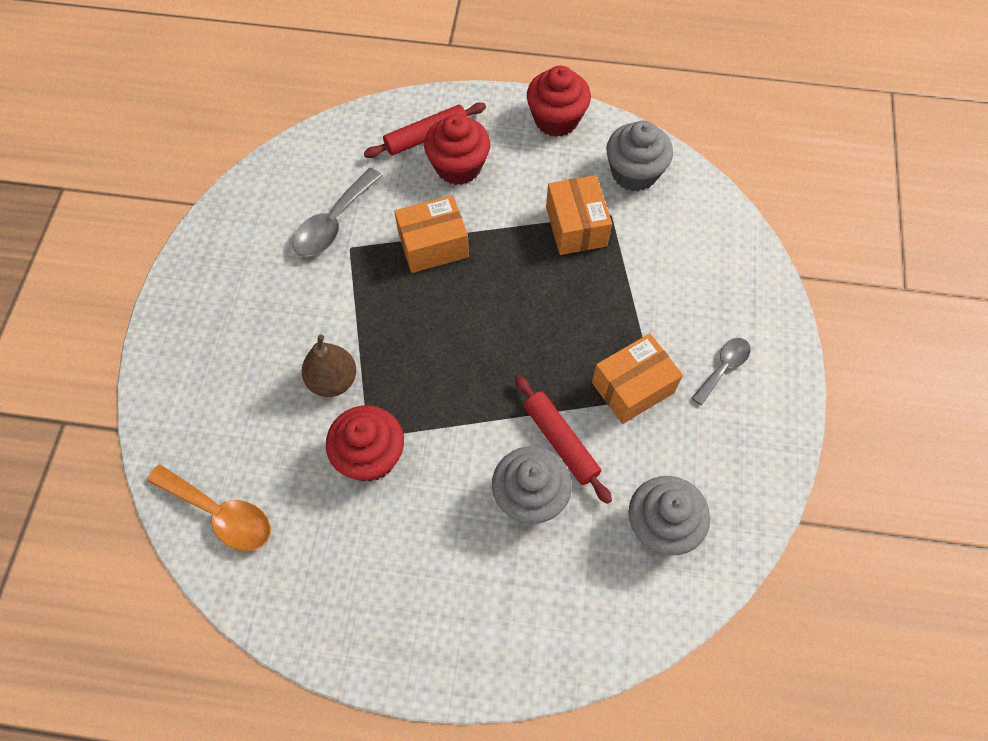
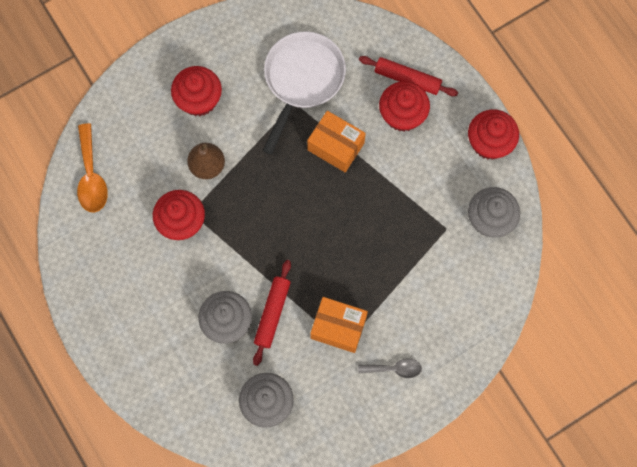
camera: 50 degrees right, 10 degrees up
grey spoon [292,168,382,256] -> white pan [263,31,346,154]
orange box [546,175,612,255] -> none
none -> red cupcake [171,66,222,116]

